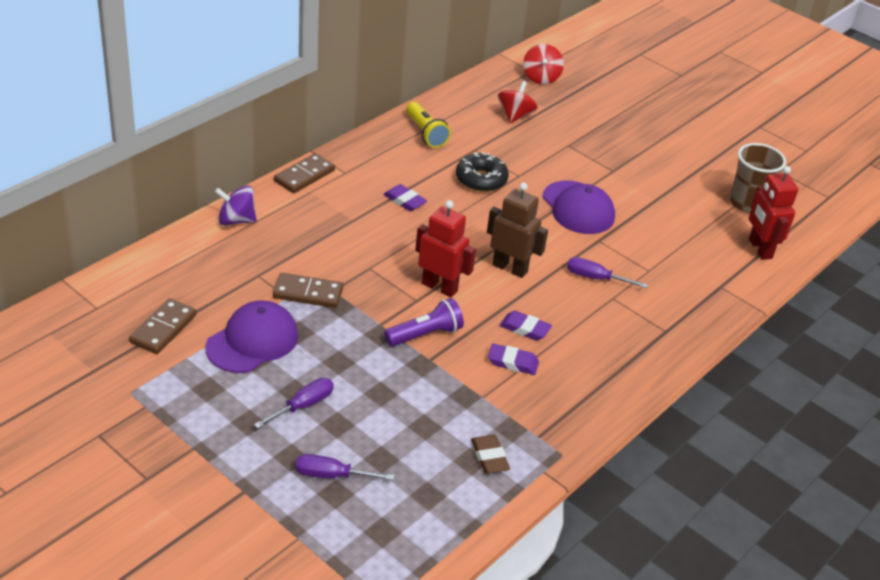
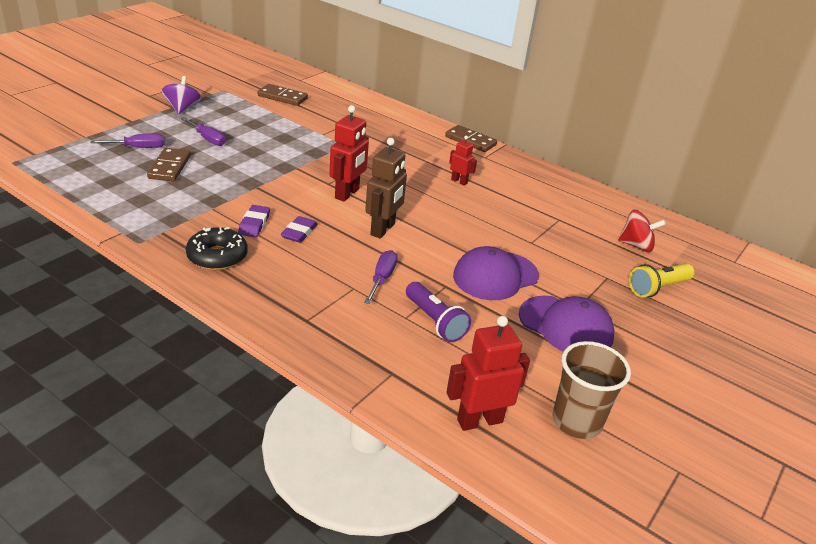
camera: 85 degrees right, 5 degrees down
purple cap [206,300,298,373] -> purple cap moved to [519,295,614,352]
purple spinning top [215,186,257,226] -> purple spinning top moved to [162,76,201,114]
brown domino [273,273,343,308] -> brown domino moved to [147,148,191,181]
purple screwdriver [296,454,395,480] -> purple screwdriver turned 75 degrees clockwise [90,133,165,148]
purple eraser [383,184,427,211] -> red robot [449,136,477,186]
purple flashlight [384,298,464,347] -> purple flashlight moved to [406,282,471,342]
yellow flashlight [406,102,451,148] -> yellow flashlight moved to [629,263,694,298]
black donut [456,152,509,192] -> black donut moved to [186,227,247,270]
brown eraser [471,434,510,474] -> none
red spinning top [523,44,564,84] -> none

